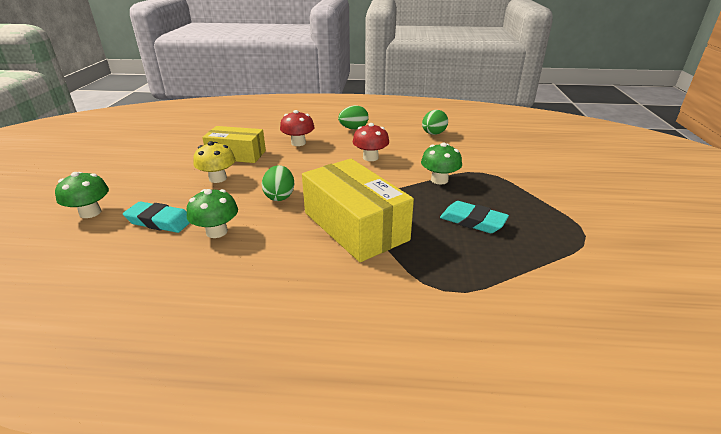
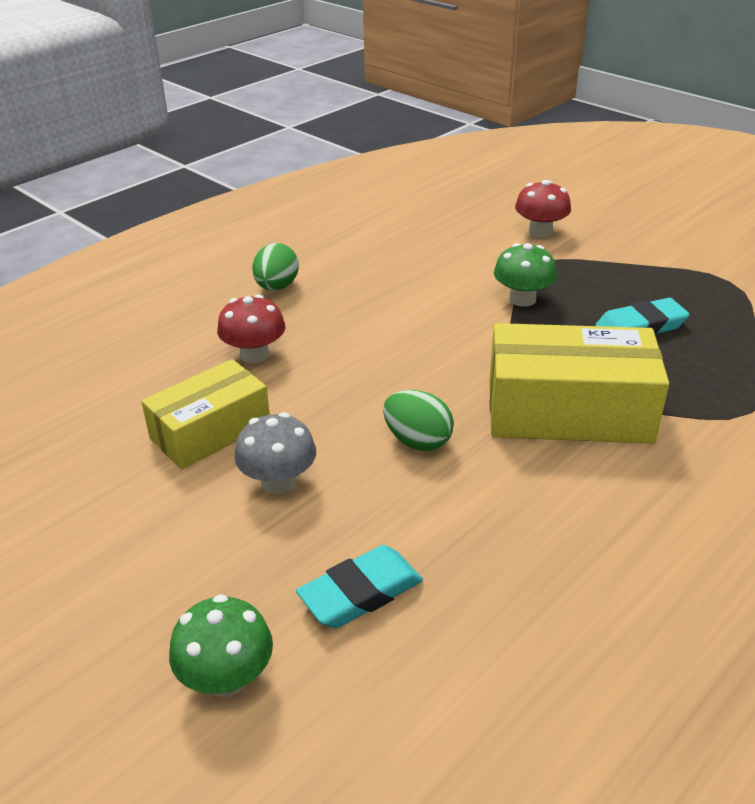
camera: 50 degrees left, 5 degrees up
green mushroom [187,189,238,238] -> none
yellow mushroom [193,141,235,183] -> grey mushroom [234,412,316,494]
red mushroom [353,123,389,161] -> red mushroom moved to [515,180,571,238]
green egg [422,110,448,135] -> none

